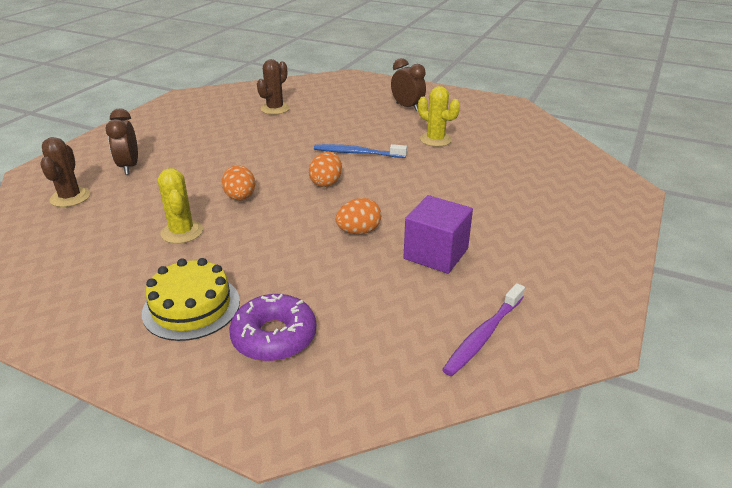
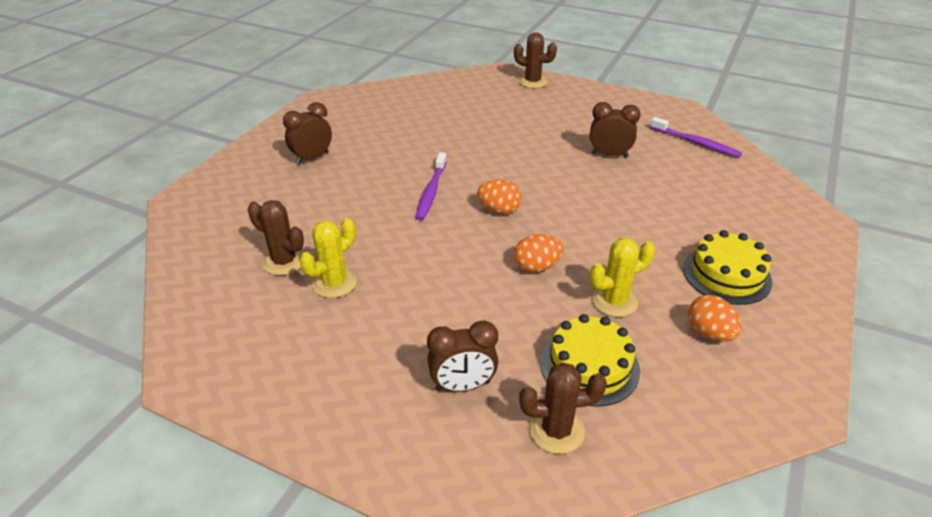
camera: 90 degrees left, 5 degrees up
purple donut [229,294,316,361] -> none
blue toothbrush [314,144,407,158] -> purple toothbrush [415,152,447,221]
orange egg [336,198,381,234] -> orange egg moved to [688,295,742,342]
purple cube [404,195,473,274] -> brown clock [590,102,641,157]
yellow cactus [418,86,460,147] -> yellow cactus moved to [300,218,357,298]
none -> brown cactus [514,33,557,88]
none -> yellow cake [540,314,640,407]

